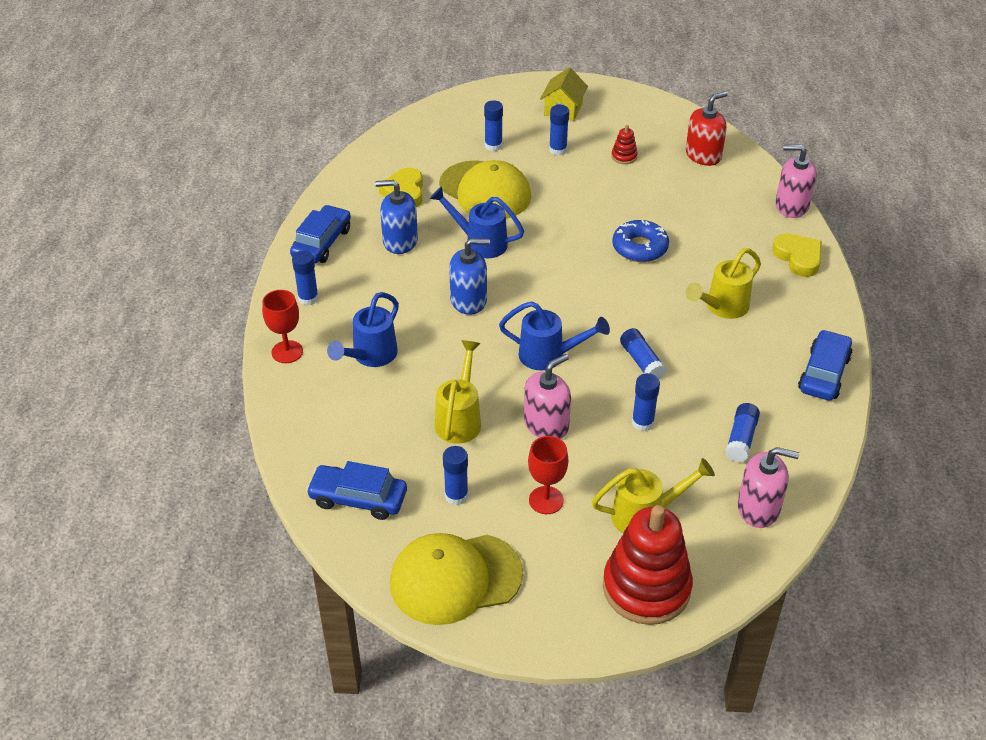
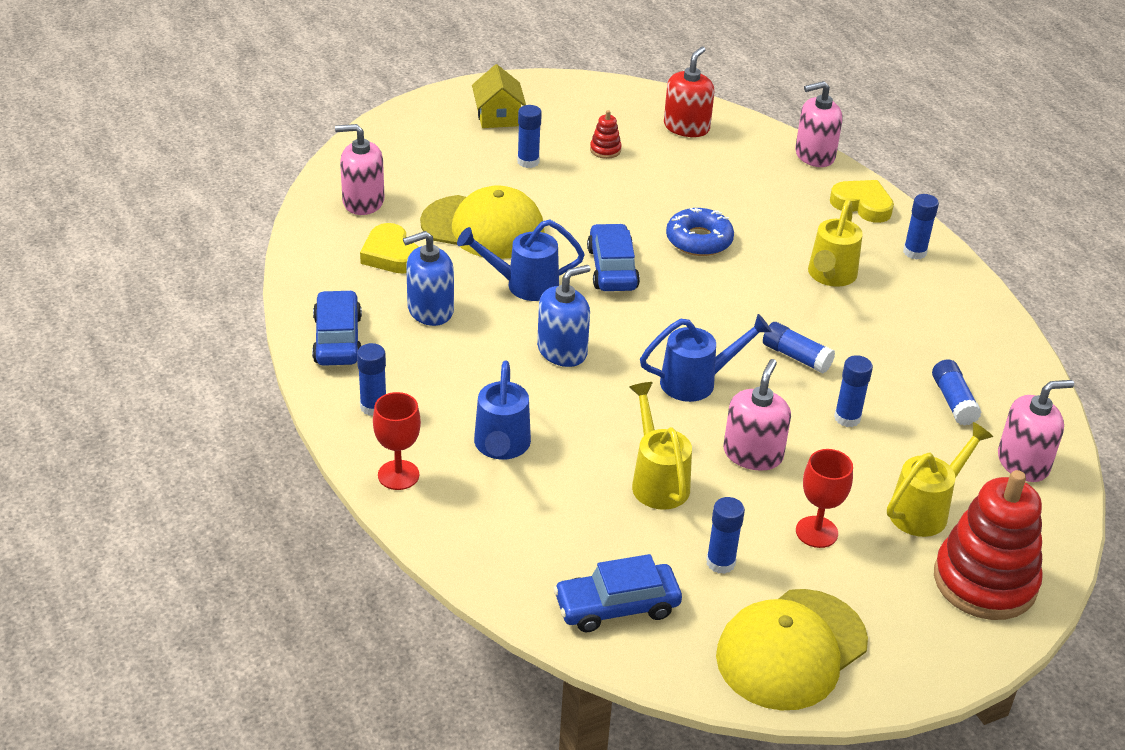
camera: 30 degrees left, 5 degrees down
blue glue stick [484,100,503,151] -> blue glue stick moved to [903,194,939,260]
blue car [798,330,852,401] -> blue car moved to [587,223,640,291]
none -> pink soap dispenser [335,124,384,215]

